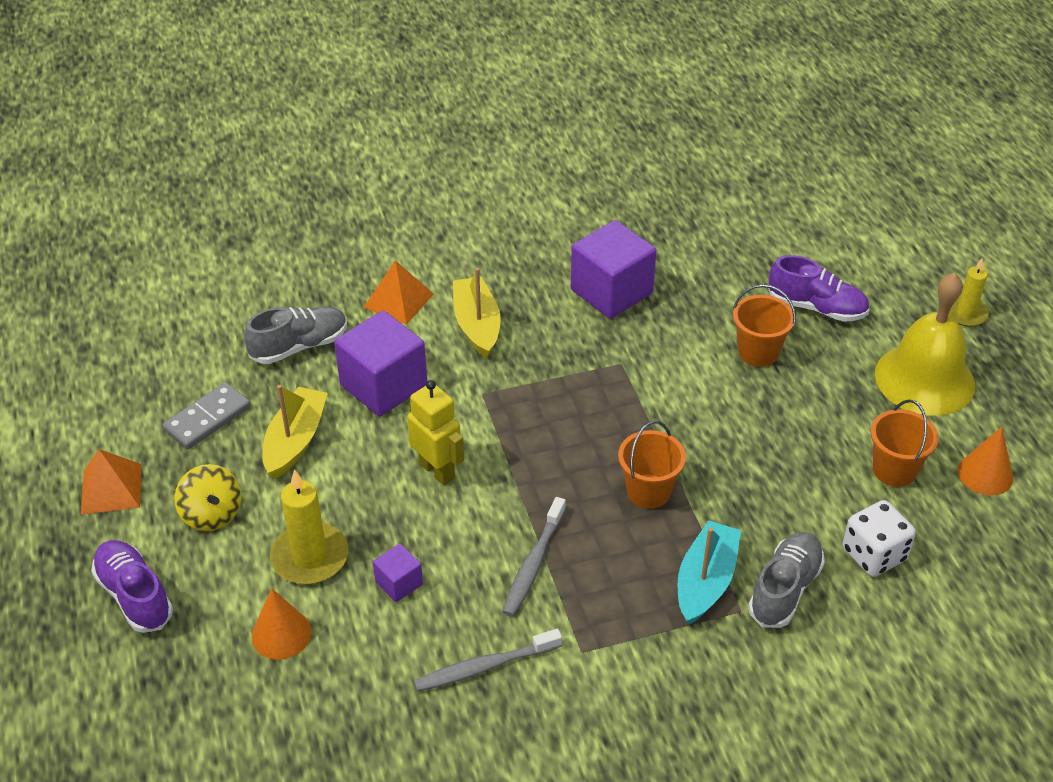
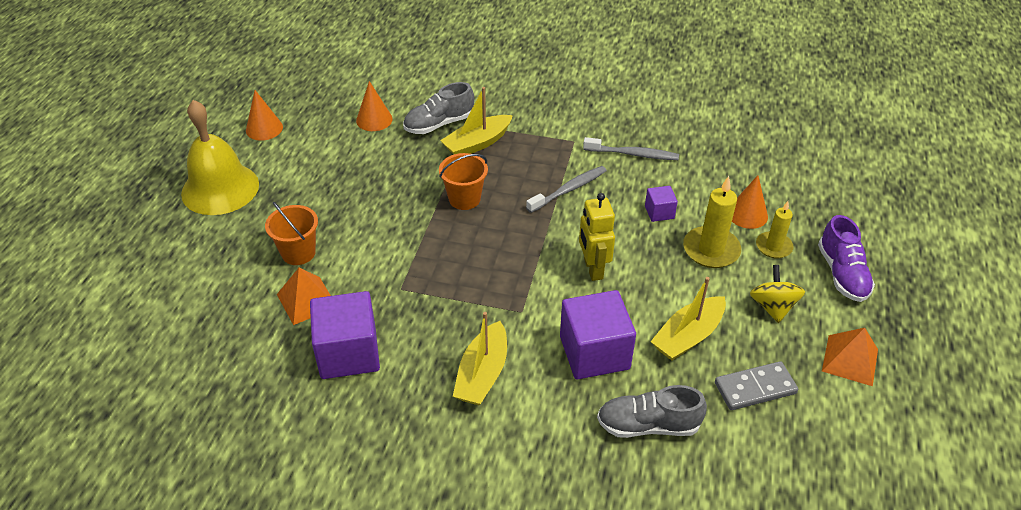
camera: 150 degrees left, 0 degrees up
orange pyramid [364,260,433,325] -> orange pyramid moved to [277,268,331,325]
turquoise boat [678,520,741,625] -> yellow boat [440,87,513,155]
purple shoe [768,255,869,322] -> none
white dice [842,500,916,577] -> orange cone [356,81,393,131]
orange bucket [871,400,939,487] -> none
yellow candle [949,258,989,327] -> yellow candle moved to [756,201,794,258]

